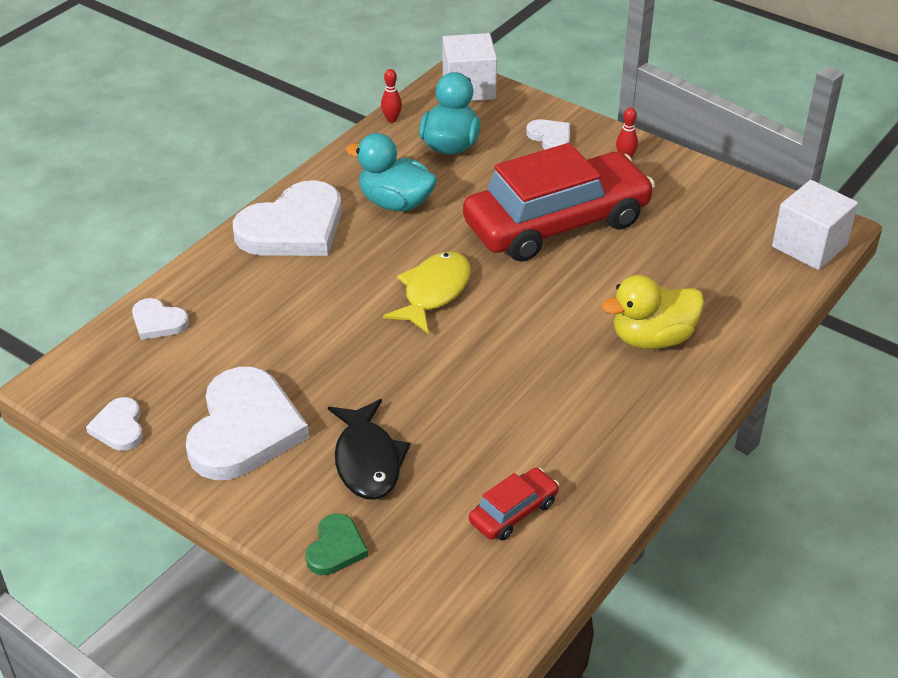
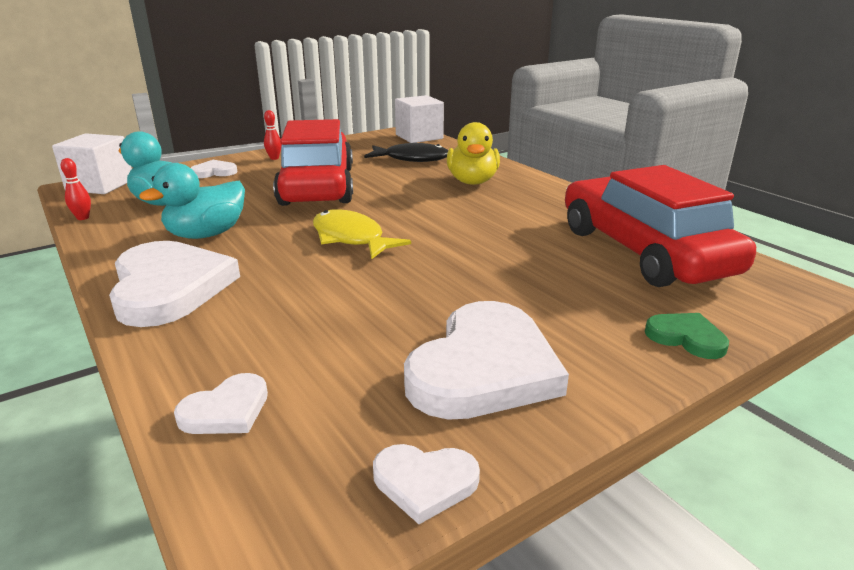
camera: 70 degrees left, 15 degrees down
white heart [186,367,309,480] -> white heart turned 90 degrees clockwise [404,301,569,420]
black fish [328,399,411,500] -> black fish moved to [364,143,448,162]
red car [469,468,559,541] -> red car [565,165,756,287], size x2.41

